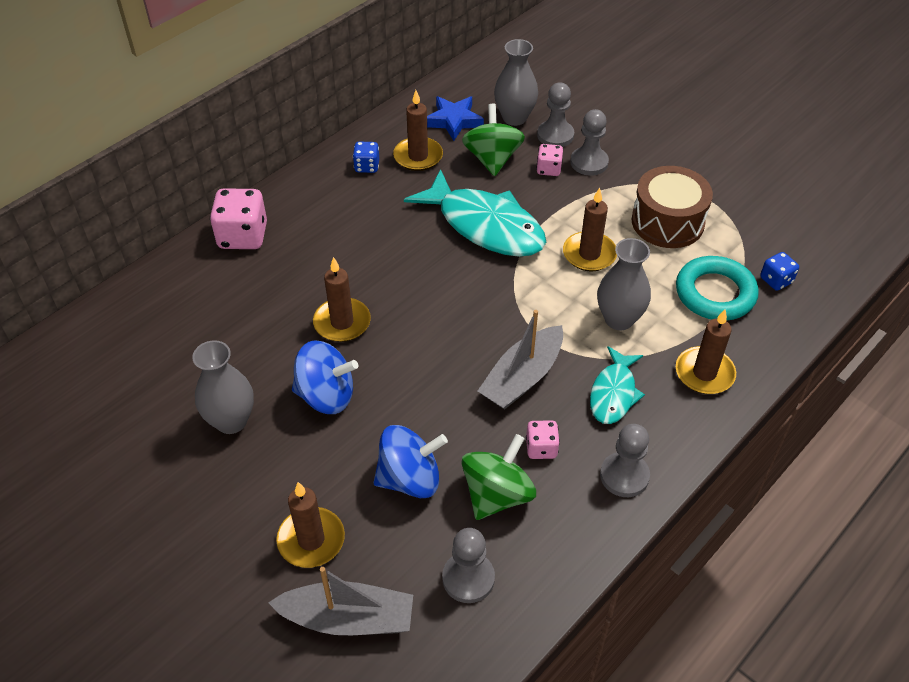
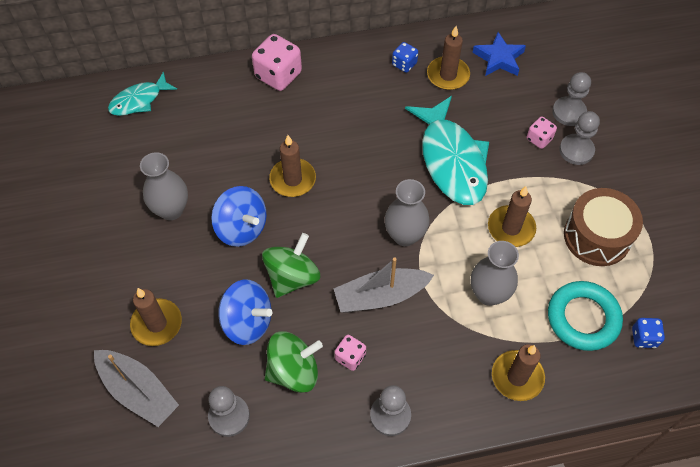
camera: 35 degrees right, 10 degrees up
green spinning top [462,104,525,176] -> green spinning top moved to [262,233,320,298]
grey vase [494,39,538,126] -> grey vase moved to [384,179,430,246]
turquoise fish [590,346,645,424] -> turquoise fish moved to [108,71,177,116]

